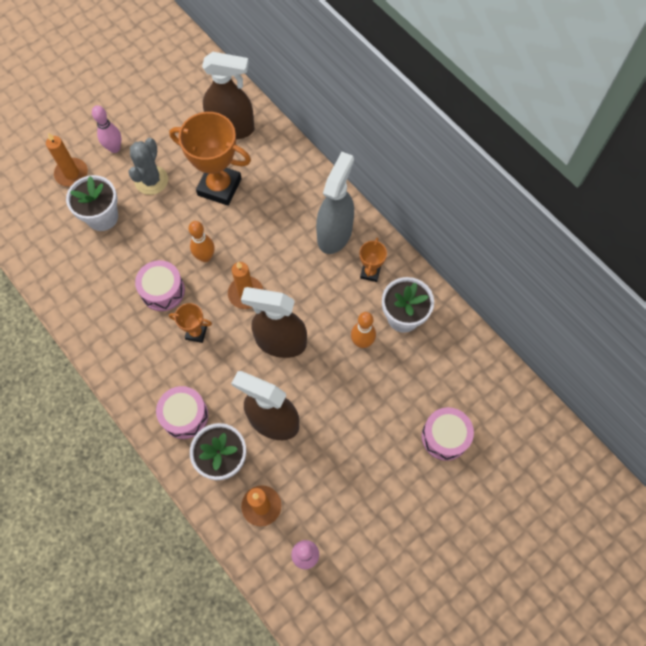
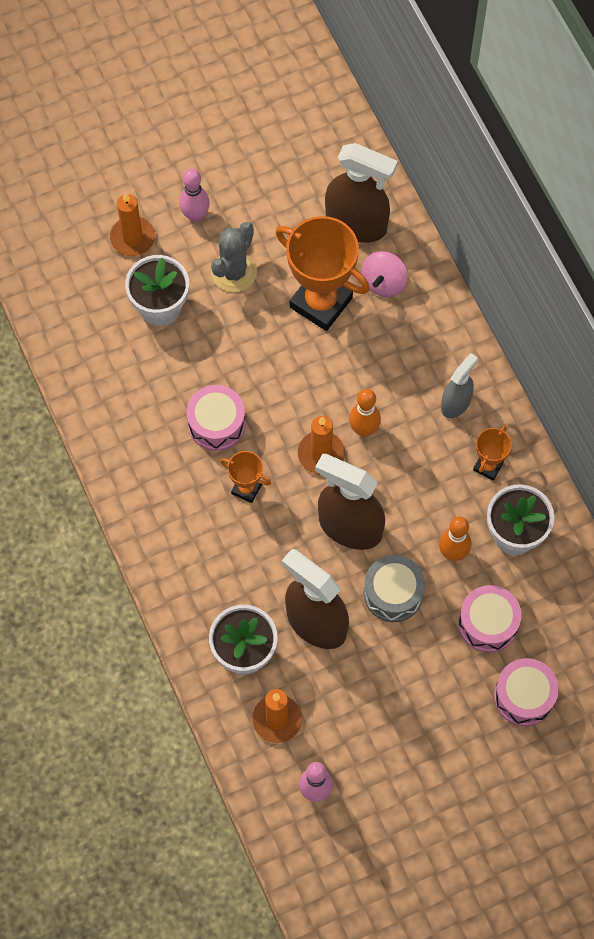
camera: 15 degrees right, 0 degrees up
pink drum [156,386,208,439] -> pink drum moved to [458,585,522,653]
orange bowling pin [188,221,214,262] -> orange bowling pin moved to [349,389,381,437]
grey spray bottle [316,152,354,254] -> grey spray bottle [441,353,478,418], size x0.58
none -> pink spinning top [361,251,408,297]
none -> grey drum [364,555,425,622]

